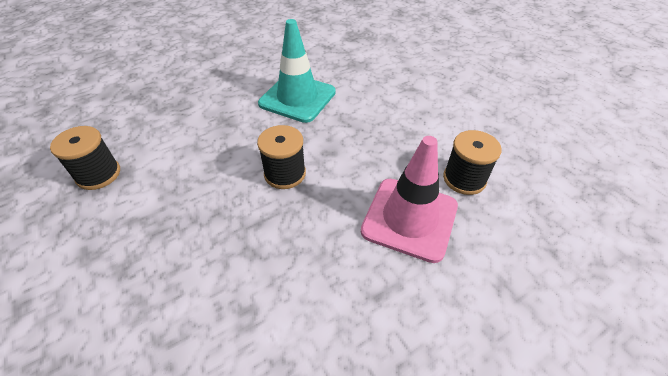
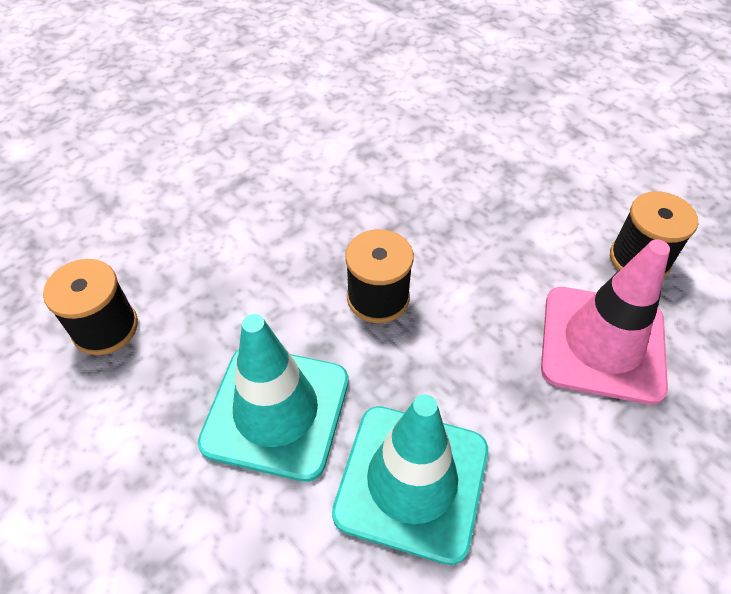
camera: 170 degrees right, 5 degrees up
pink traffic cone [361,136,458,263] -> pink traffic cone moved to [541,239,670,405]
none -> turquoise traffic cone [198,314,349,482]

